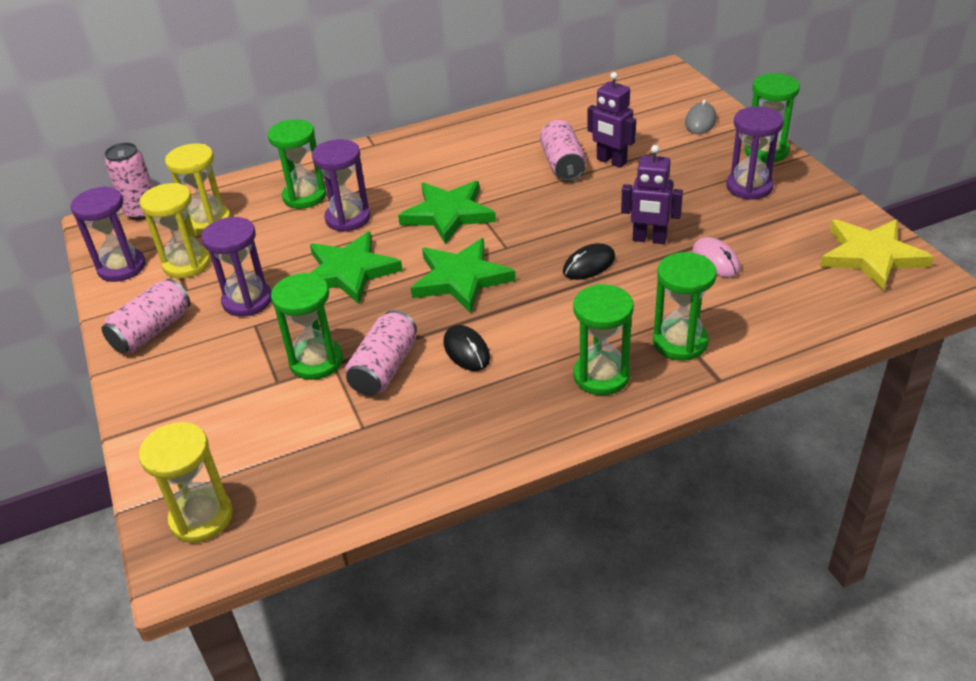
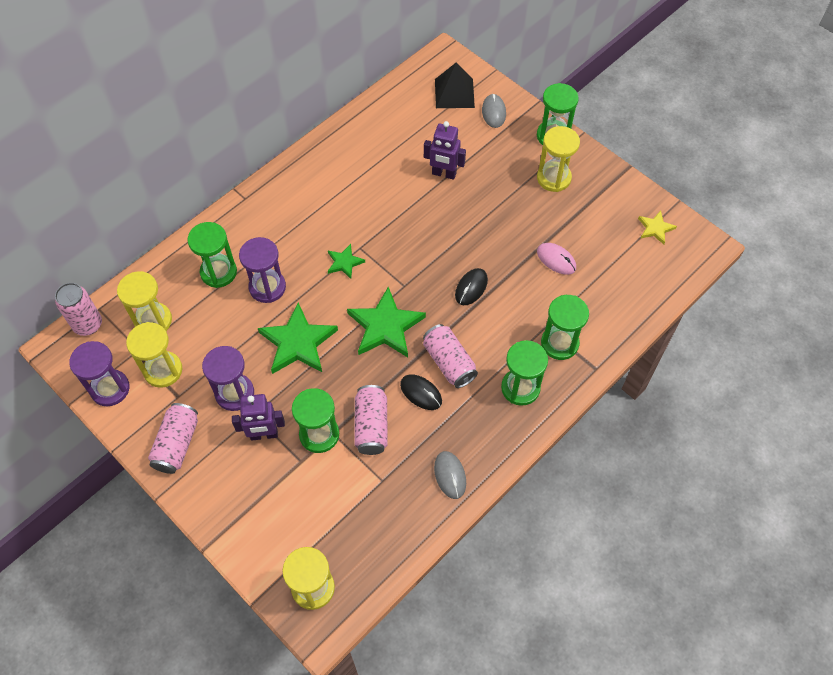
camera: 25 degrees left, 20 degrees up
green star [398,181,496,244] -> green star [328,244,365,279], size x0.52
pink can [540,120,586,181] -> pink can moved to [423,324,478,388]
purple robot [621,145,683,244] -> purple robot moved to [232,394,285,441]
purple hourglass [726,107,784,200] -> yellow hourglass [537,126,580,192]
yellow star [820,219,934,291] -> yellow star [638,211,677,244], size x0.52
none -> grey mouse [434,451,466,499]
none -> black pyramid [435,63,475,108]

